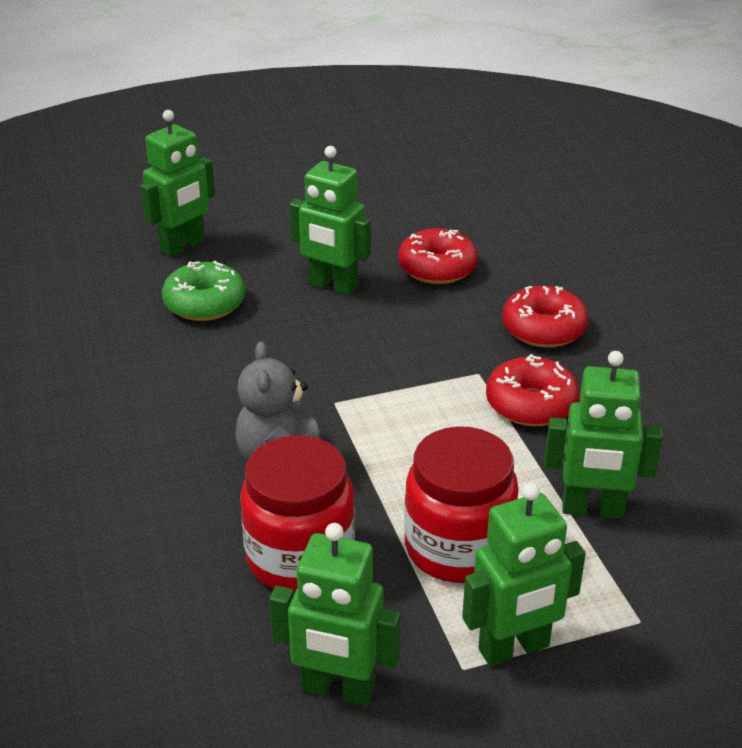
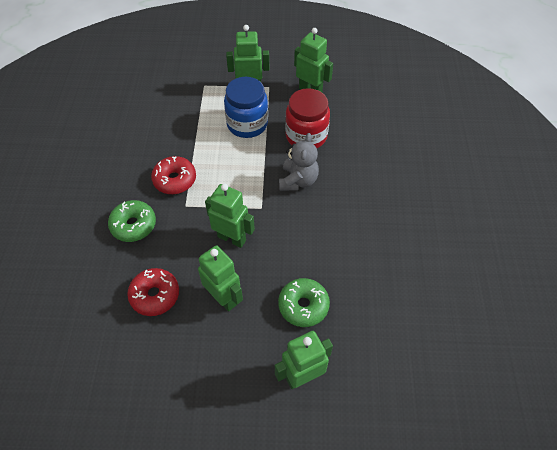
camera: 160 degrees left, 20 degrees up
red jar [404,426,519,583] -> blue jar [224,77,268,138]
red donut [502,286,588,348] -> green donut [108,200,156,242]
green robot [545,351,663,519] -> green robot moved to [205,184,255,248]

